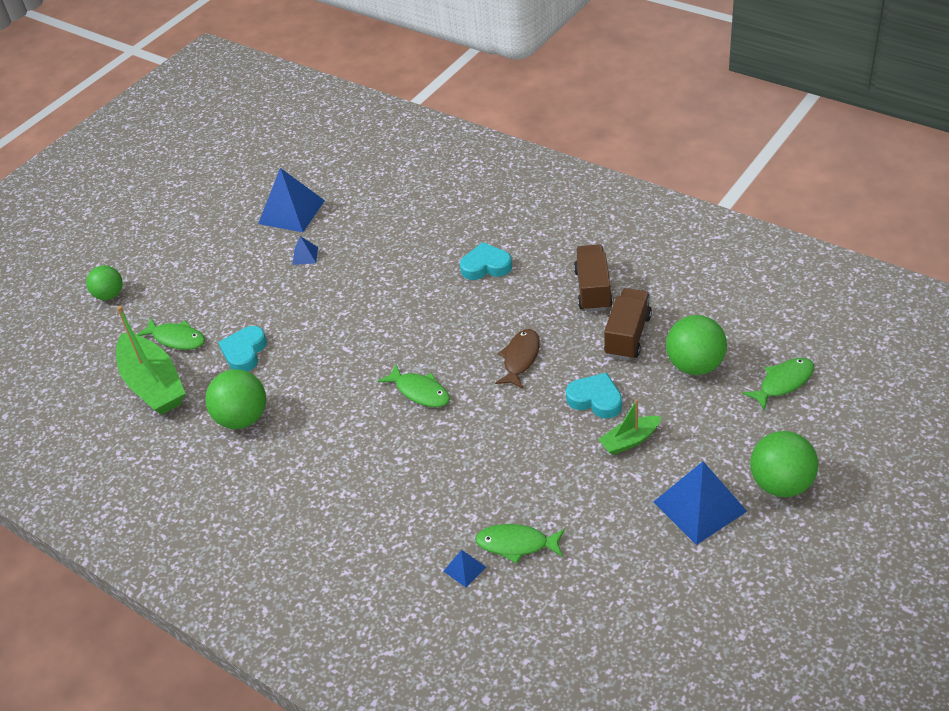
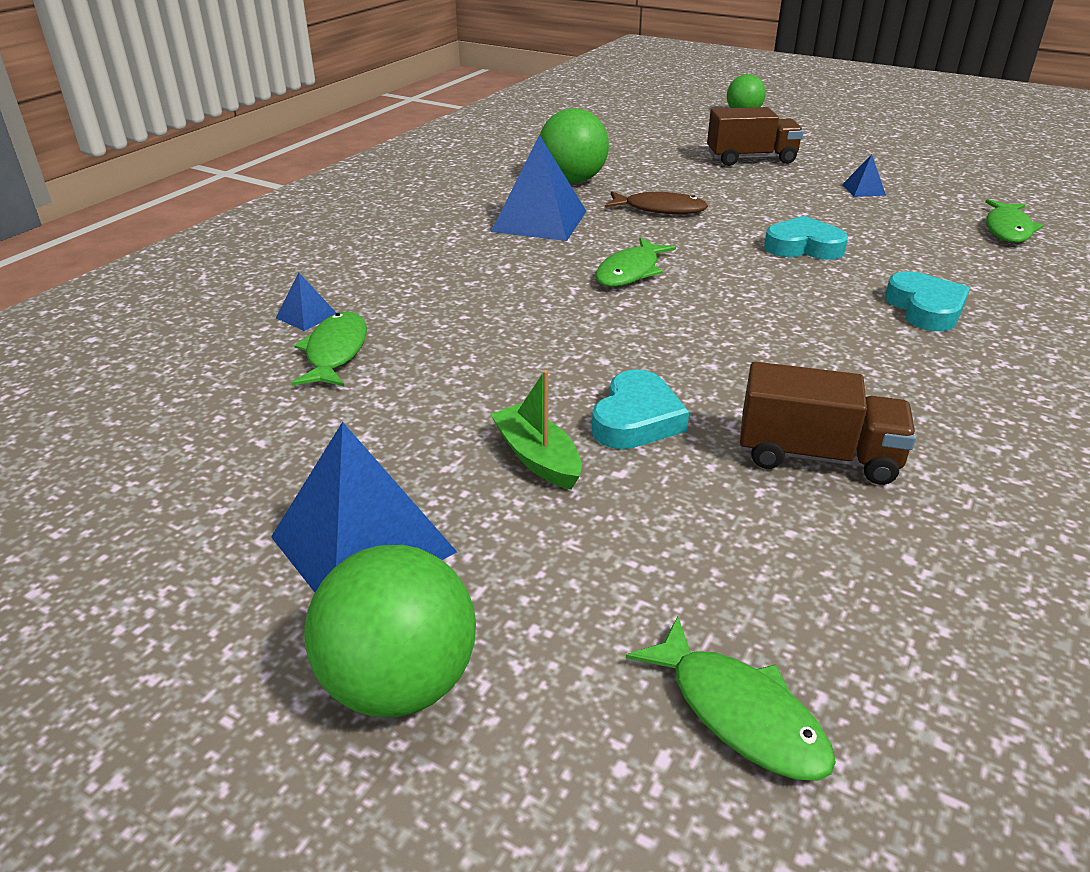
camera: 80 degrees right, 10 degrees down
green boat [116,306,185,414] -> none
green fish [136,318,205,350] -> green fish moved to [985,199,1044,243]
turquoise heart [218,326,267,371] -> turquoise heart moved to [764,216,848,260]
blue pyramid [258,168,325,232] -> blue pyramid moved to [491,135,586,241]
brown fish [495,329,540,389] -> brown fish moved to [605,191,708,214]
brown truck [574,244,613,312] -> brown truck moved to [707,107,804,166]
green ball [666,315,727,375] -> none

